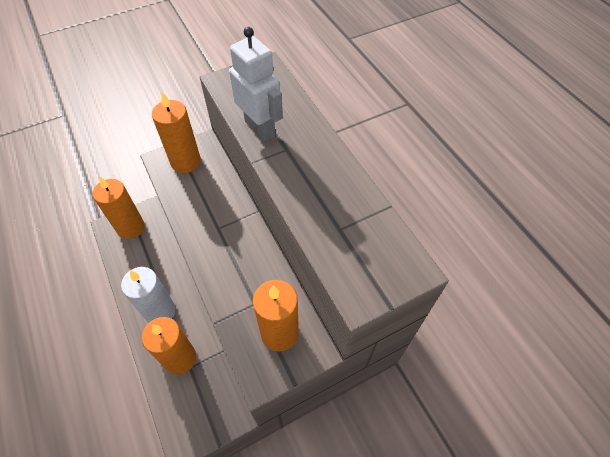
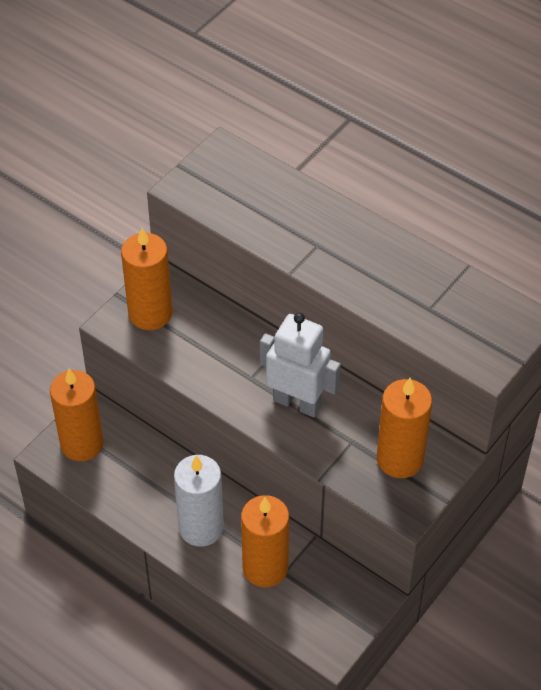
camera: 25 degrees left, 5 degrees down
white robot [229,27,283,141] -> white robot moved to [260,313,341,417]

